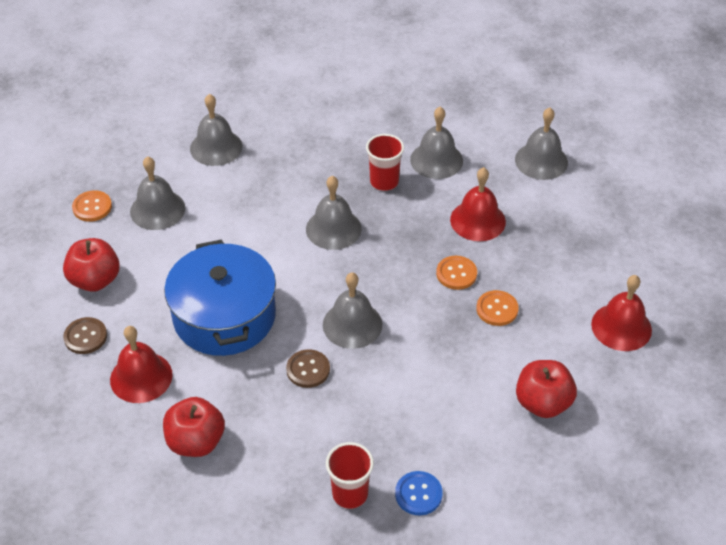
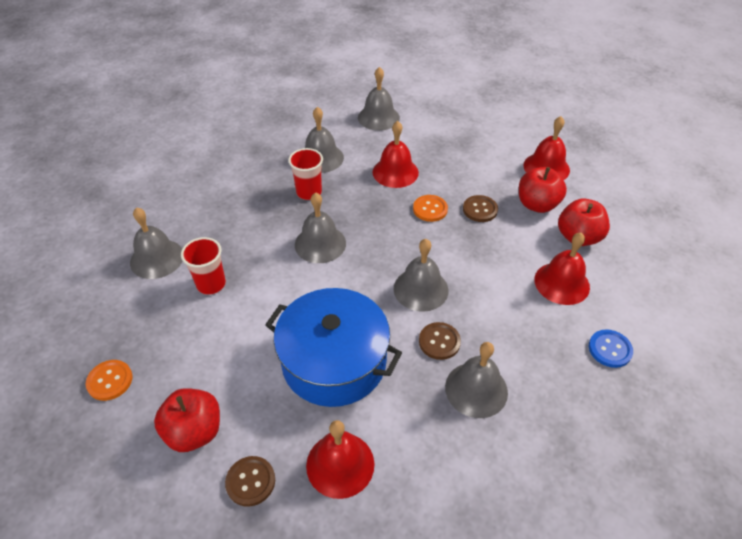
camera: 50 degrees left, 0 degrees up
grey bell [130,156,185,230] -> grey bell moved to [445,342,508,418]
red apple [163,397,225,457] -> red apple moved to [519,167,567,213]
red cup [326,442,374,509] -> red cup moved to [181,237,226,295]
orange button [476,290,519,326] -> brown button [463,195,498,222]
none -> red bell [534,232,590,305]

